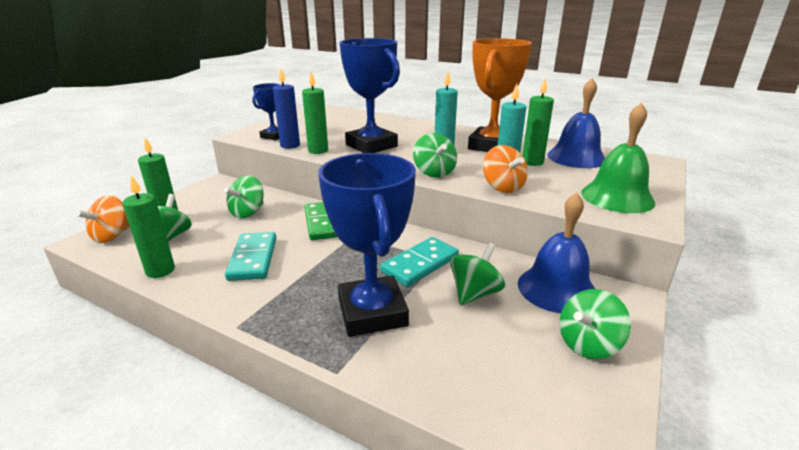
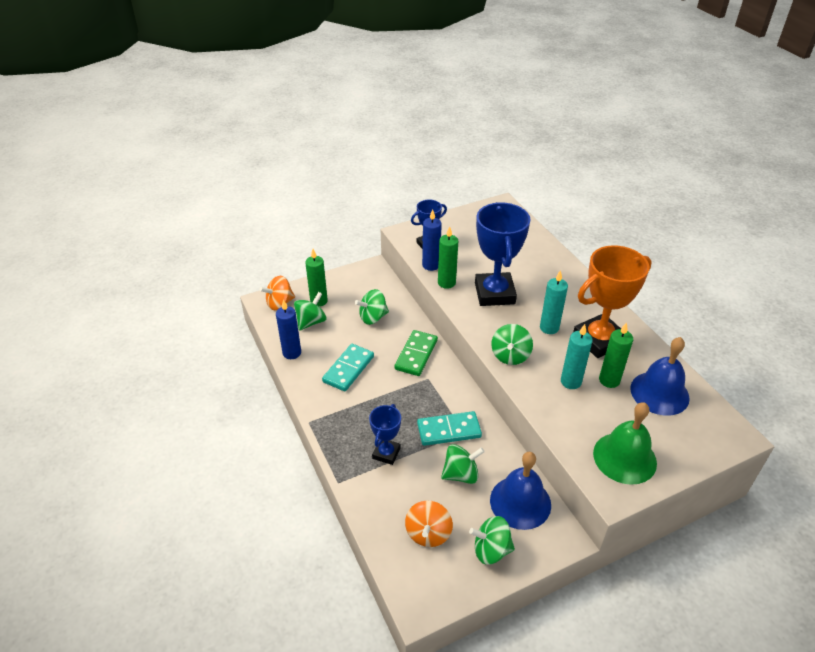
camera: 35 degrees right, 15 degrees up
green candle [123,175,175,278] -> blue candle [276,299,301,359]
blue trophy [318,153,416,337] -> blue trophy [369,404,401,465], size x0.54
orange spinning top [483,145,528,193] -> orange spinning top moved to [405,501,453,547]

